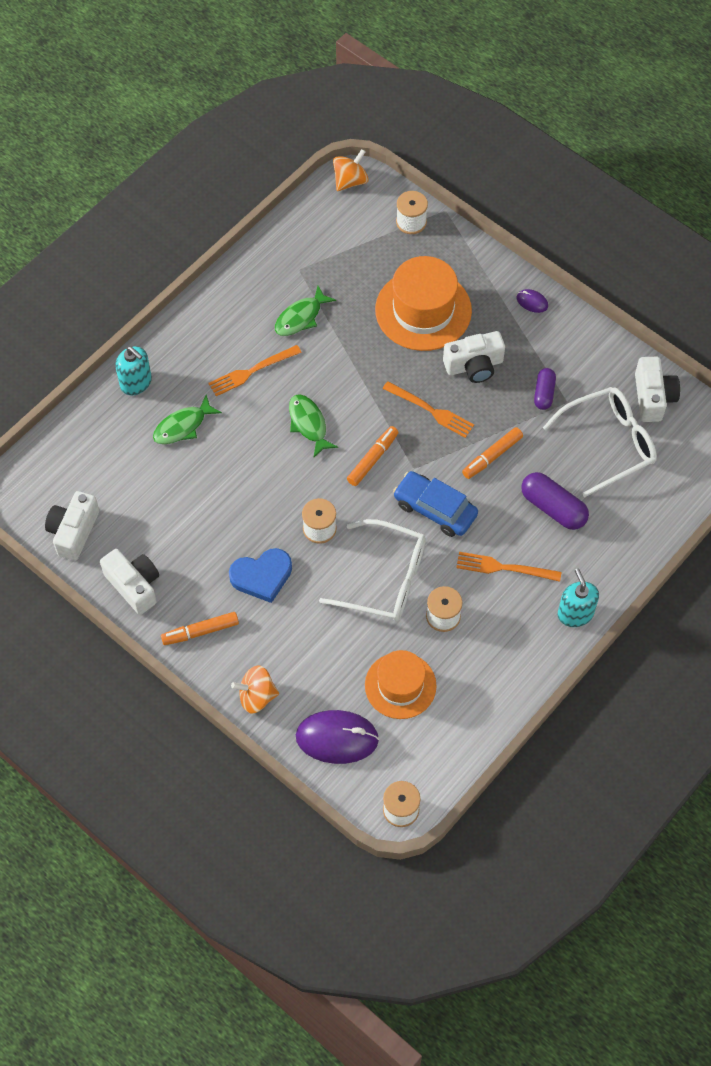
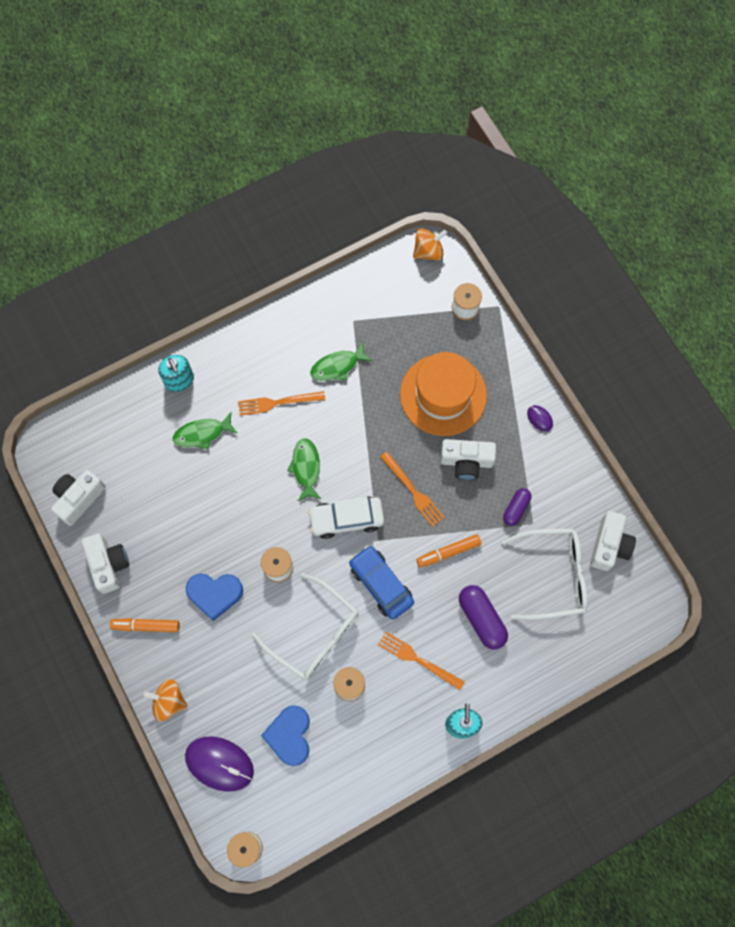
camera: 20 degrees right, 10 degrees up
orange marker [347,426,399,486] -> white car [308,496,384,539]
orange hat [365,650,437,719] -> blue heart [261,705,310,766]

